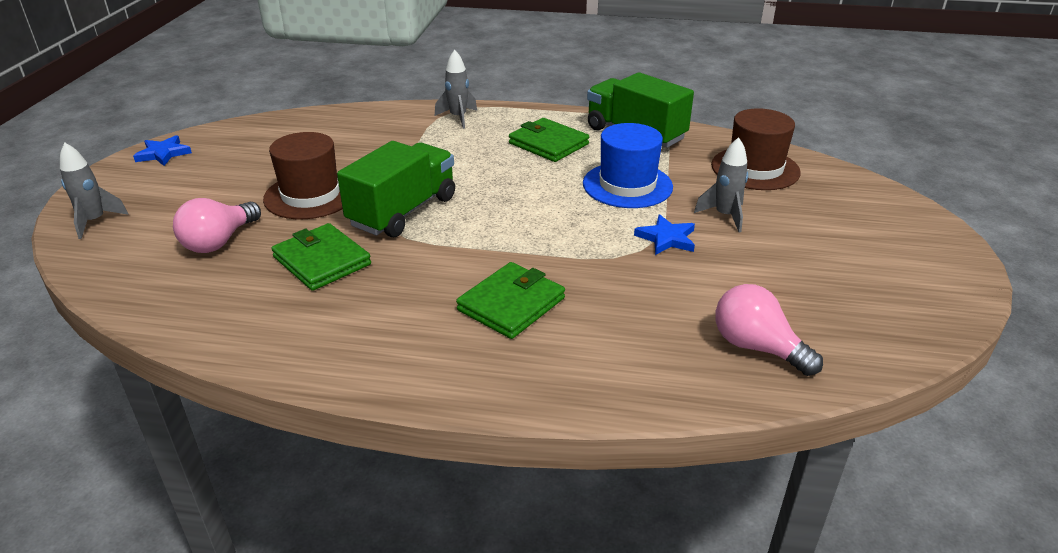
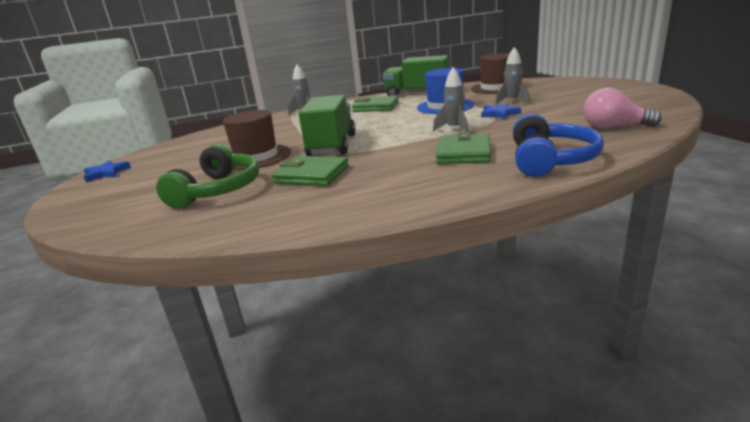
camera: 25 degrees left, 10 degrees down
grey rocket [60,143,129,239] -> grey rocket moved to [433,67,468,132]
pink light bulb [173,198,261,253] -> green headphones [156,144,259,209]
none -> blue headphones [513,114,604,177]

